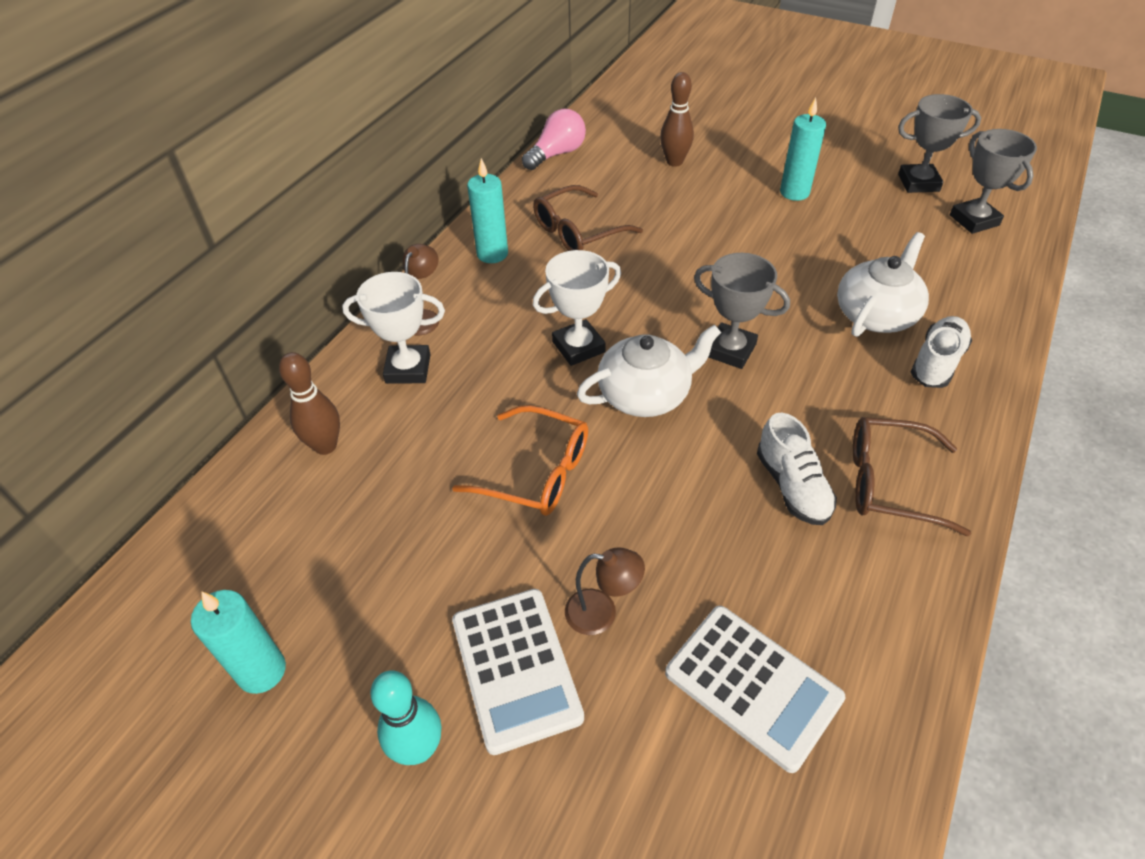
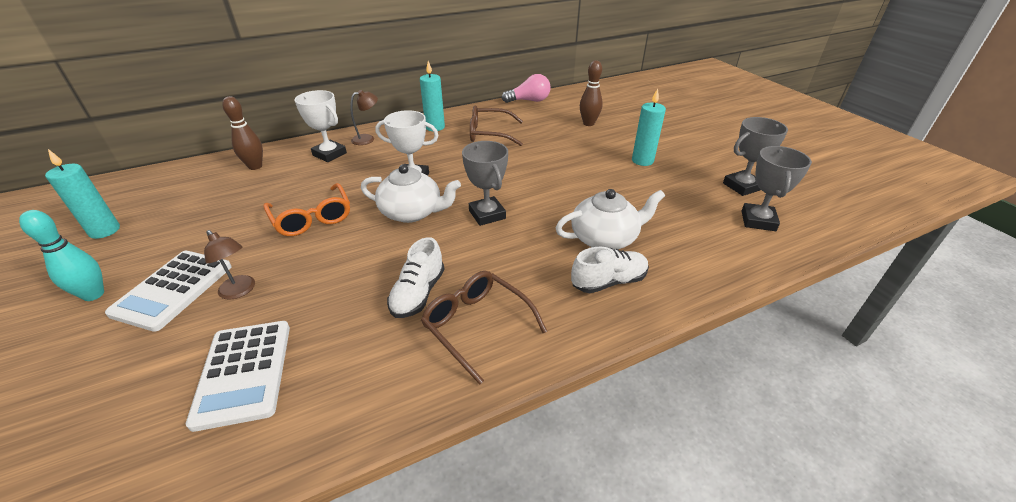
camera: 35 degrees right, 10 degrees down
grey trophy [898,94,981,193] -> grey trophy turned 60 degrees counterclockwise [723,117,788,196]

